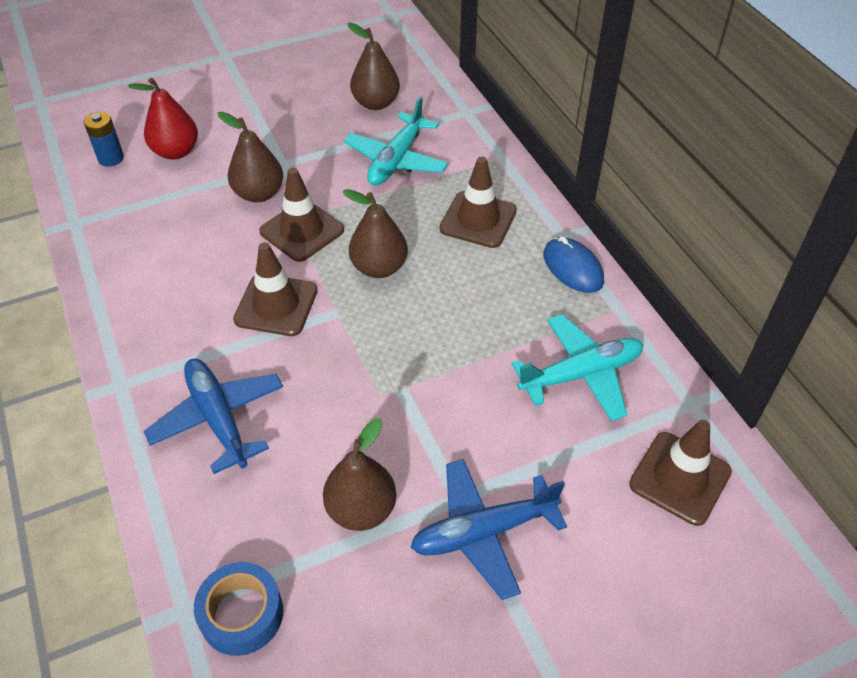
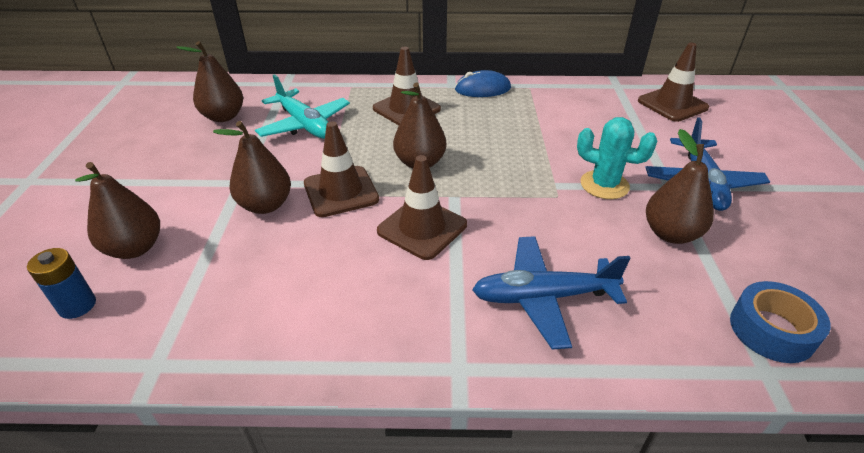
camera: 65 degrees left, 10 degrees down
red pear [128,78,198,160] -> brown pear [75,162,160,259]
turquoise plane [512,314,643,421] -> none
none -> turquoise cactus [577,117,657,199]

